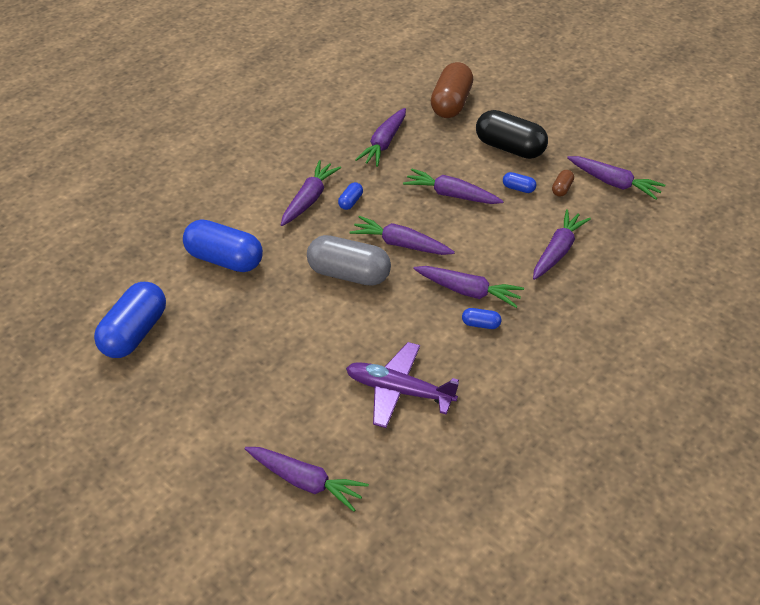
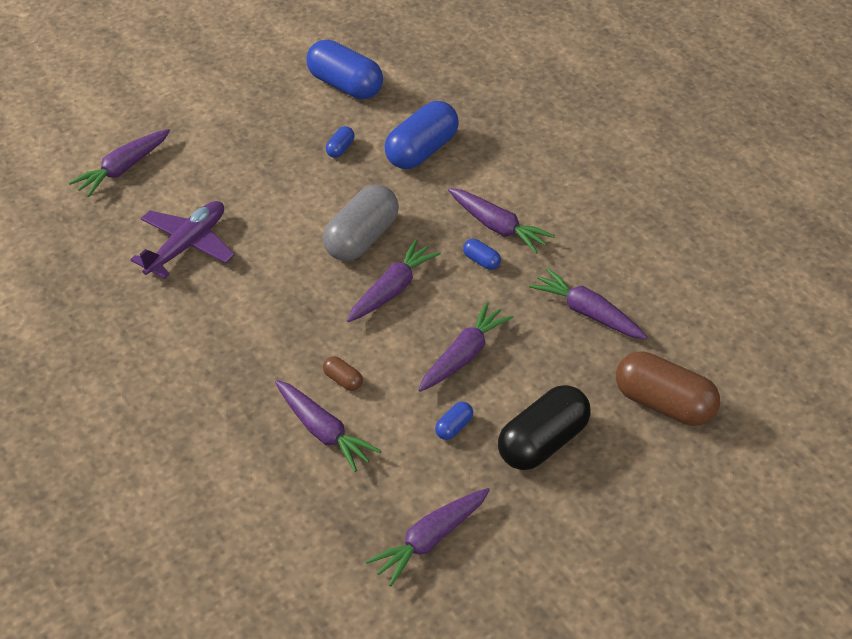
camera: 105 degrees right, 0 degrees up
purple carrot [413,266,524,308] -> none
blue capsule [462,308,501,329] -> blue capsule moved to [326,126,355,158]
brown capsule [552,170,574,197] -> brown capsule moved to [323,356,363,391]

